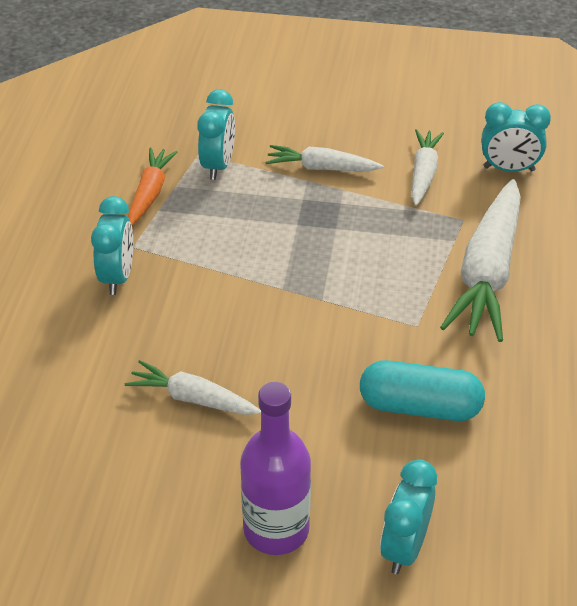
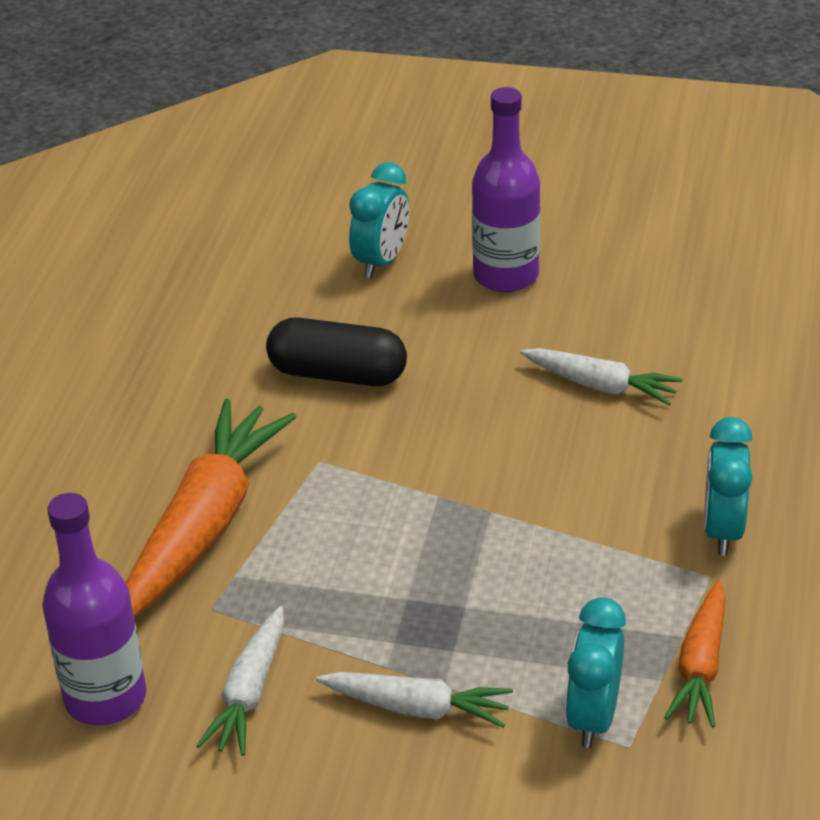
camera: 175 degrees left, 5 degrees down
turquoise capsule [360,360,485,421] -> black capsule [266,317,407,386]
white carrot [440,179,521,342] -> orange carrot [125,399,296,617]
turquoise clock [482,102,551,172] -> purple bottle [42,493,146,726]

